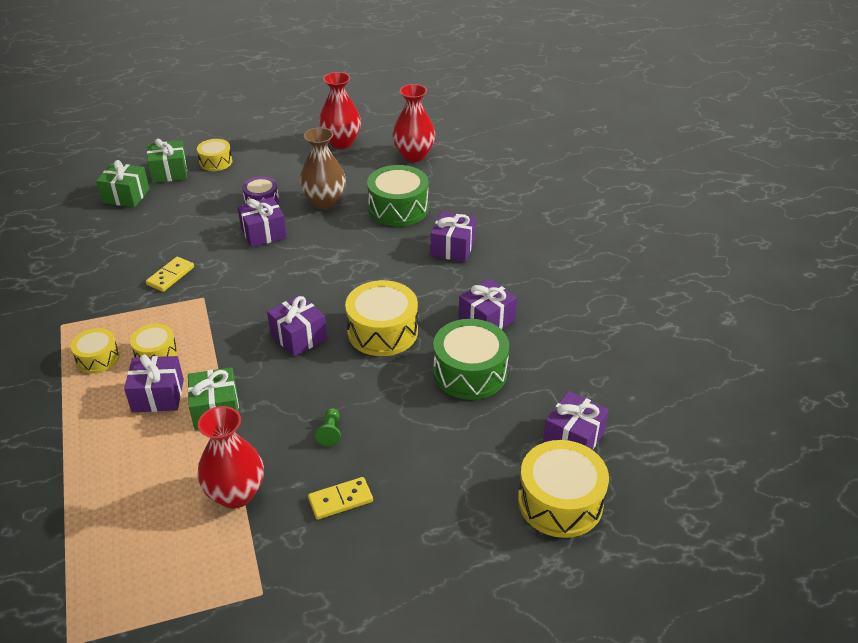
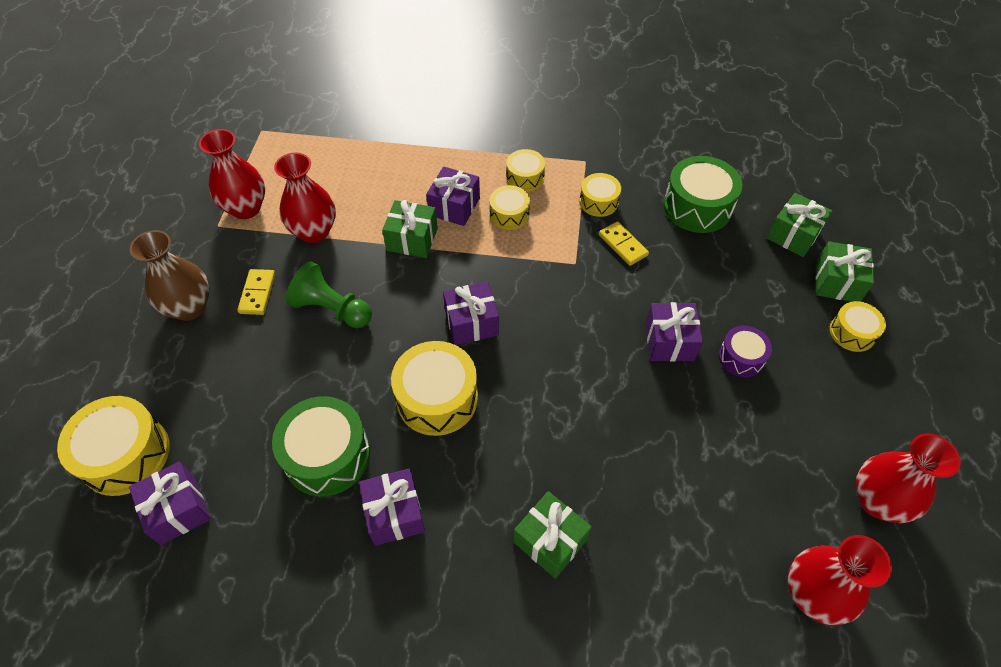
camera: 115 degrees right, 15 degrees up
brown vase [300,127,346,209] -> brown vase moved to [130,230,210,321]
green pawn [315,408,341,446] -> green pawn [286,262,372,328], size x2.03
green drum [367,165,428,226] -> green drum moved to [663,156,742,233]
purple gift [431,212,476,262] -> green gift [514,491,592,579]
none -> red vase [199,129,265,219]
none -> yellow drum [579,173,621,217]

